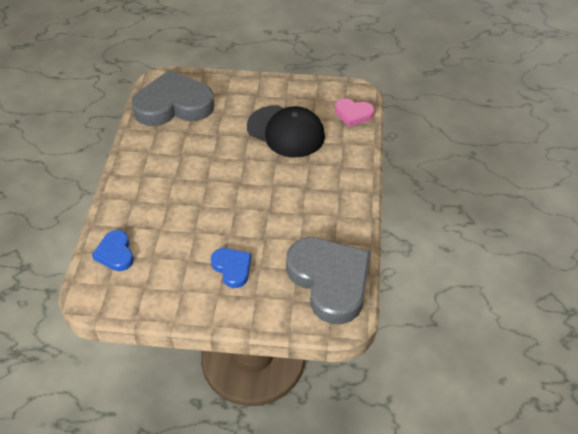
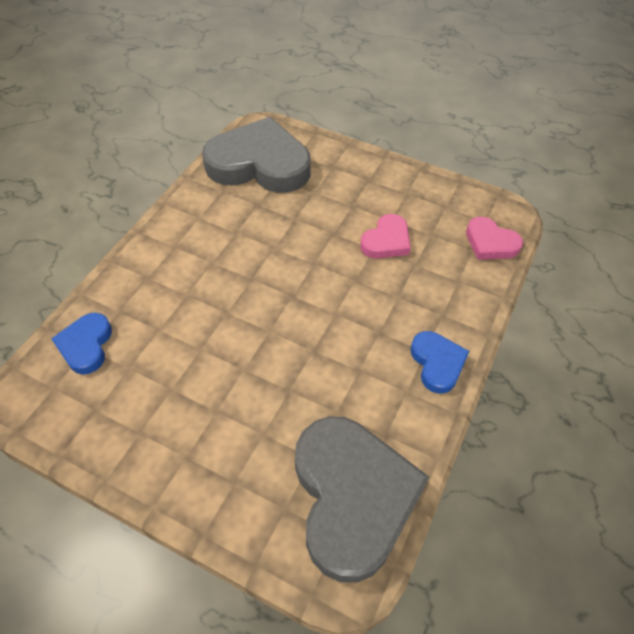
camera: 20 degrees right, 5 degrees up
blue heart [211,248,251,288] -> blue heart moved to [411,331,469,394]
black cap [247,105,325,158] -> pink heart [360,214,411,258]

